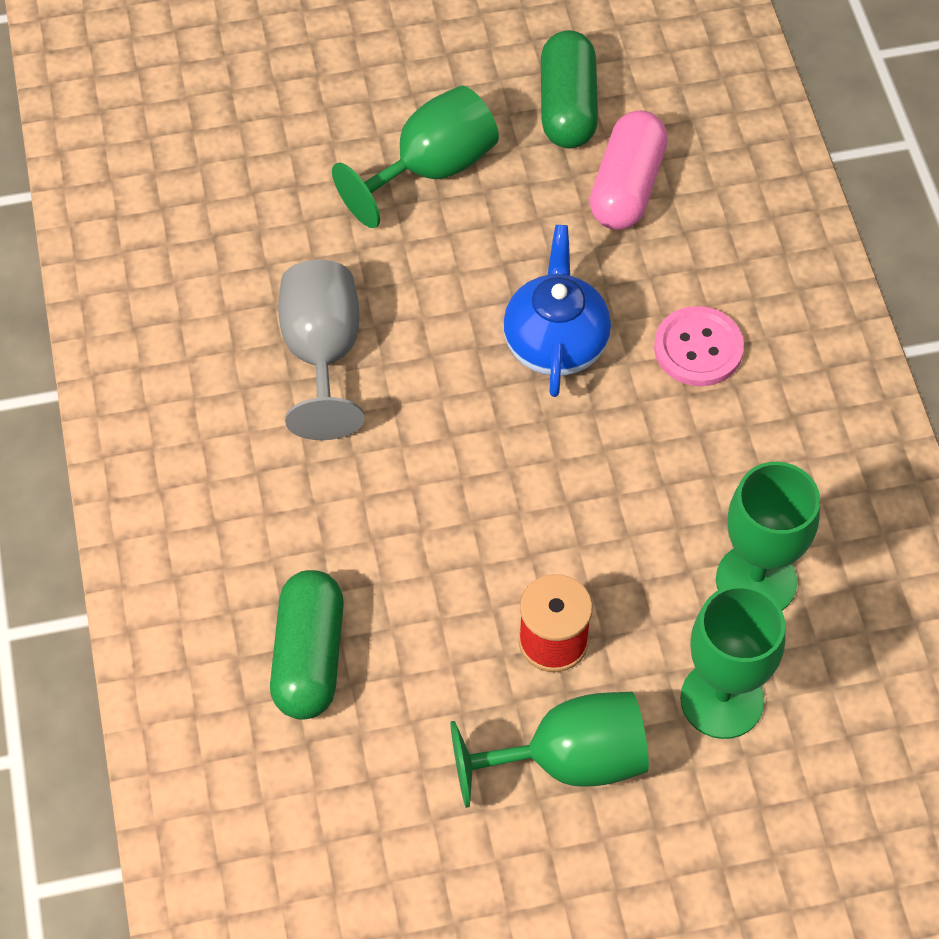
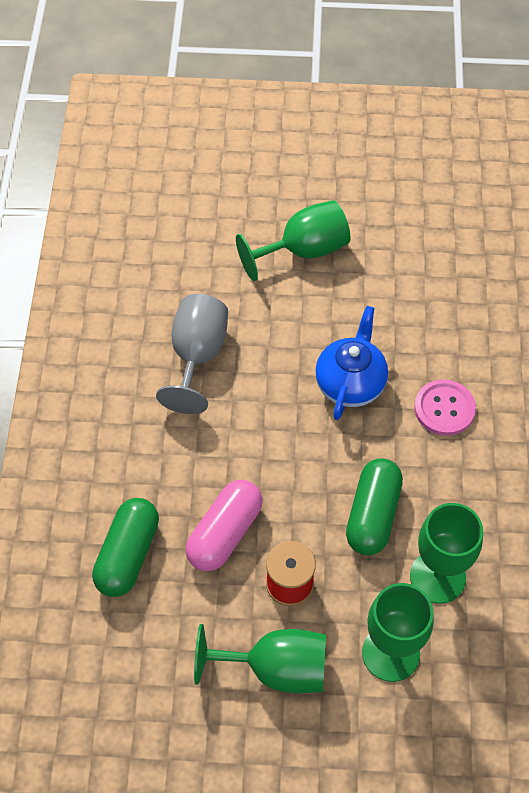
camera: 15 degrees right, 0 degrees up
green capsule [541,30,598,149] -> green capsule moved to [346,458,403,555]
pink capsule [590,111,668,230] -> pink capsule moved to [186,480,263,571]

